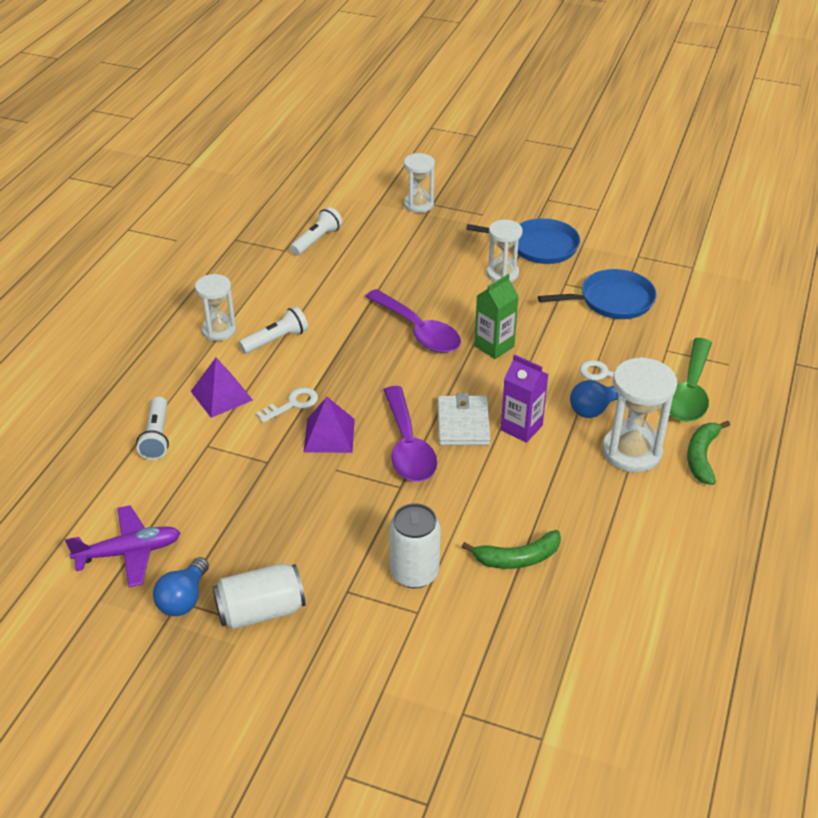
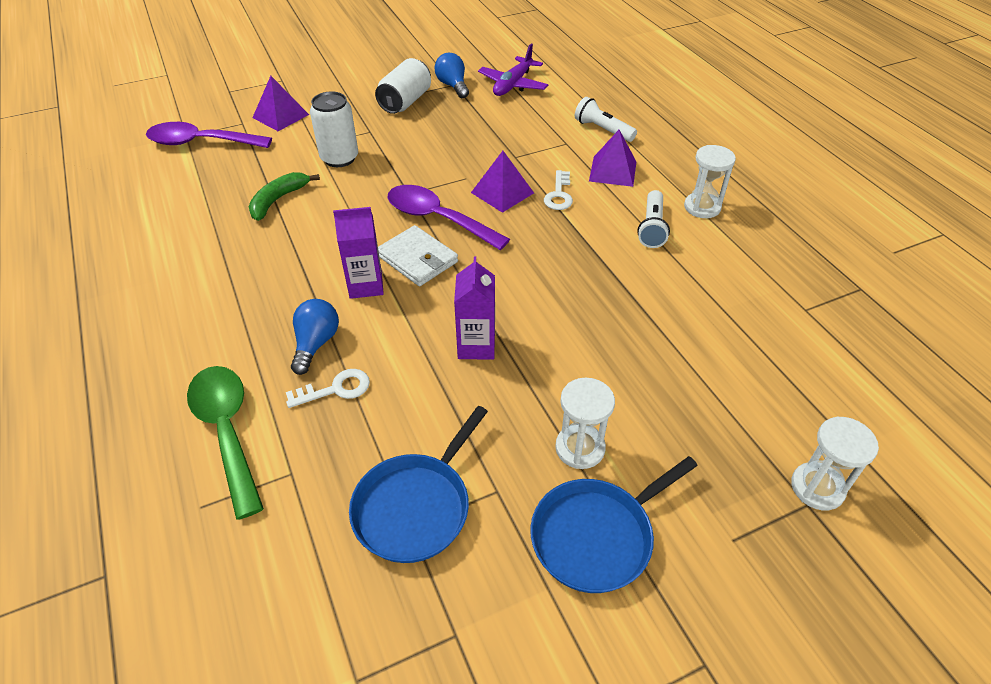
camera: 135 degrees right, 5 degrees up
white flashlight [290,207,342,256] -> none
purple spoon [365,289,461,353] -> purple spoon moved to [146,122,272,148]
green carton [474,274,518,359] -> purple carton [454,256,495,360]
white hourglass [602,357,677,473] -> none
green banana [687,421,730,485] -> none
none -> purple pyramid [252,76,309,131]

